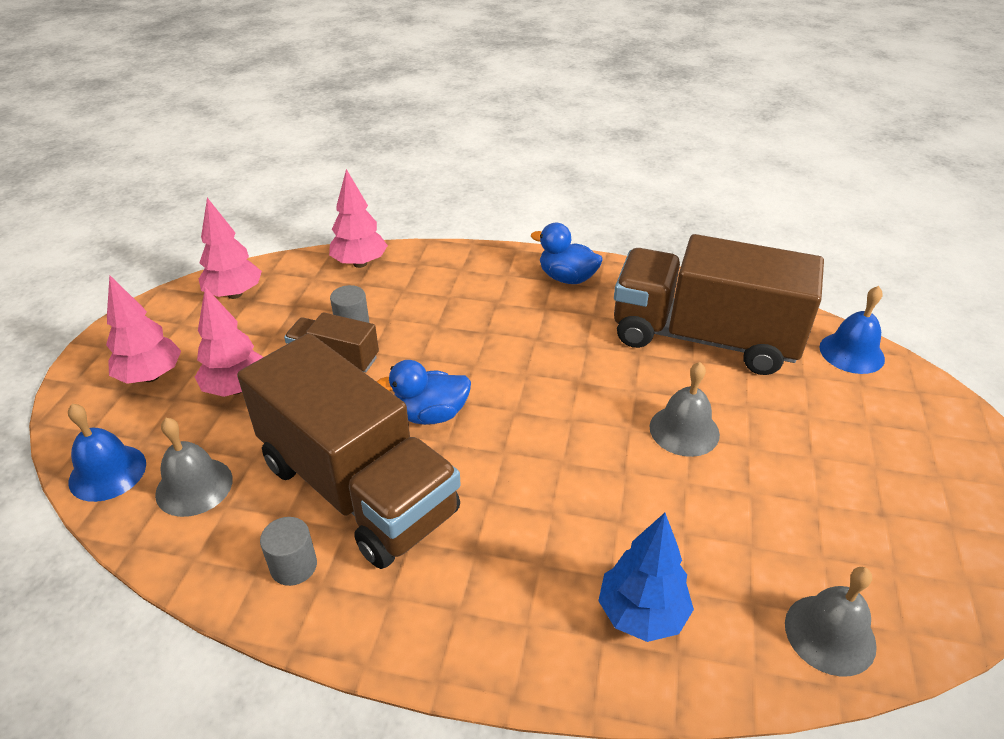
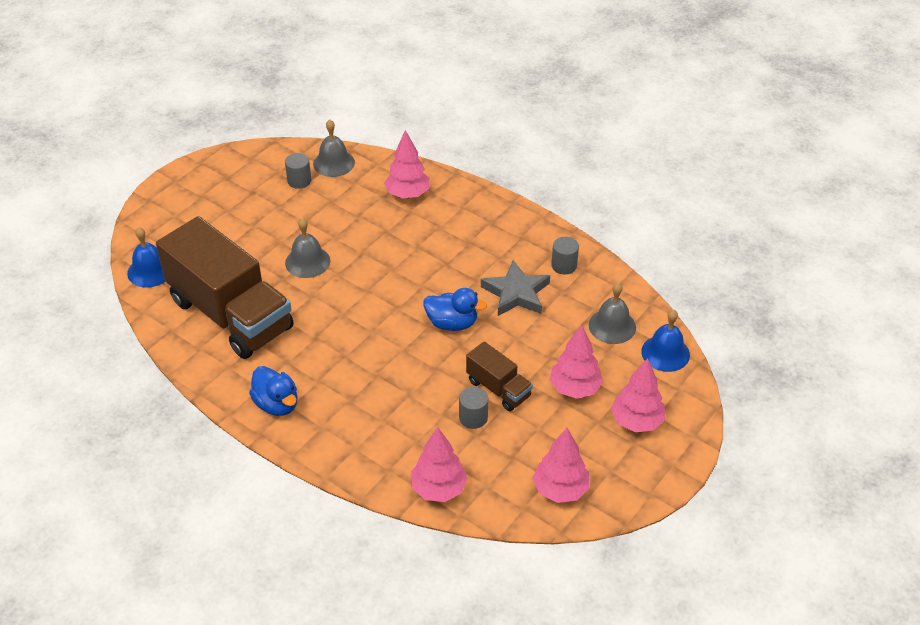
camera: 155 degrees left, 5 degrees up
brown truck [237,333,461,569] -> grey star [481,260,550,316]
blue tree [598,513,694,642] -> pink tree [384,130,430,199]
none -> grey cylinder [285,153,311,189]

